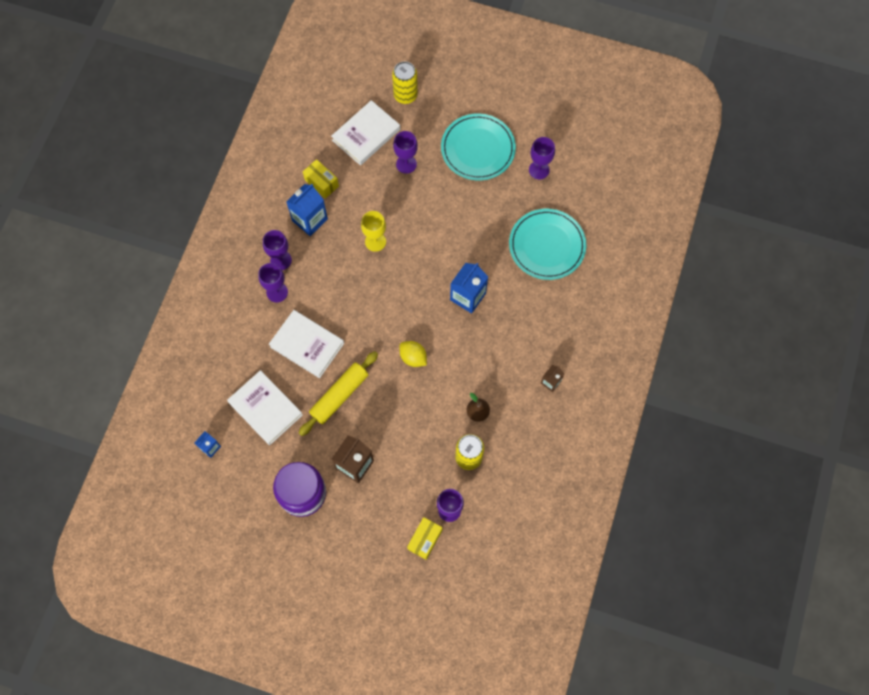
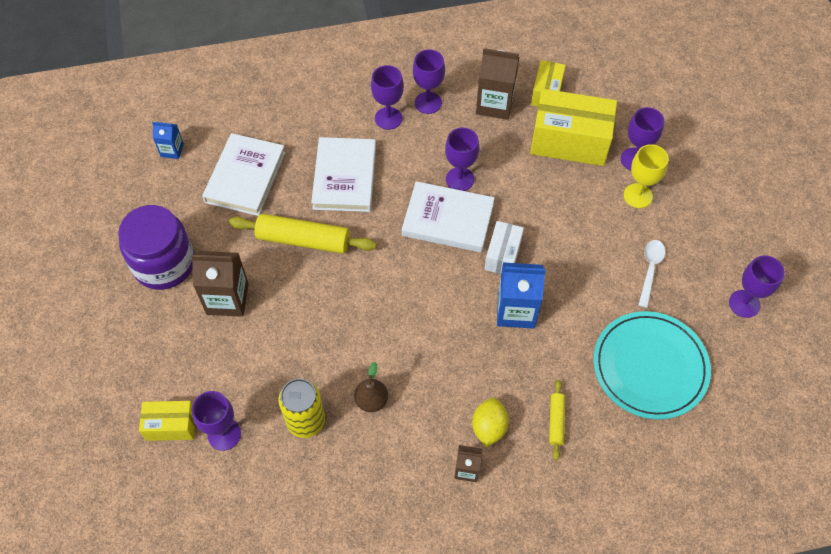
camera: 60 degrees right, 10 degrees down
blue carton [286,184,328,236] -> brown carton [476,48,519,120]
white book [331,100,400,165] -> white book moved to [402,181,495,253]
yellow goblet [361,211,386,252] -> yellow goblet moved to [624,144,669,208]
yellow can [392,61,418,104] -> none
yellow lemon [399,341,427,367] -> yellow lemon moved to [472,398,509,447]
turquoise plate [441,113,516,181] -> none
none -> purple goblet [445,128,479,191]
none -> white box [485,221,524,274]
none -> yellow box [530,89,617,166]
none -> yellow rolling pin [549,380,565,460]
none -> white spoon [639,240,665,308]

